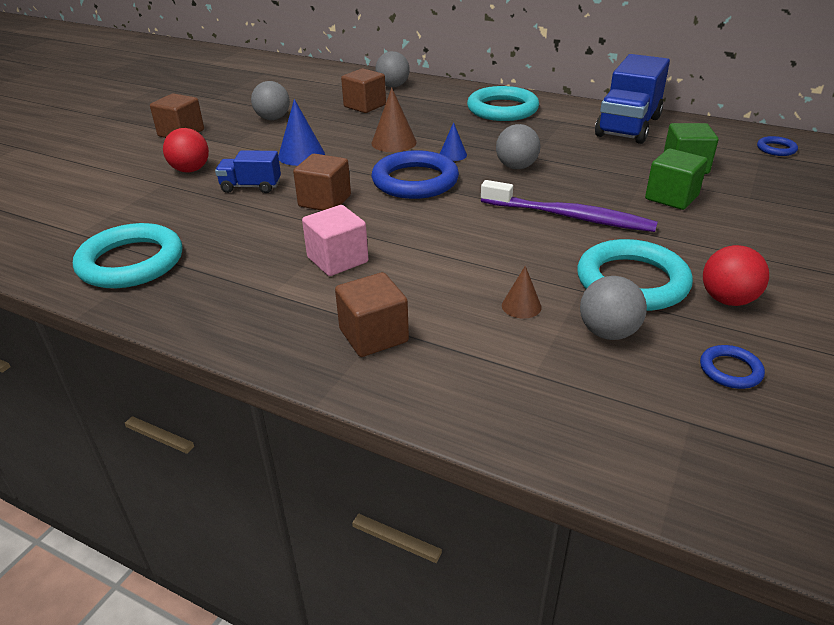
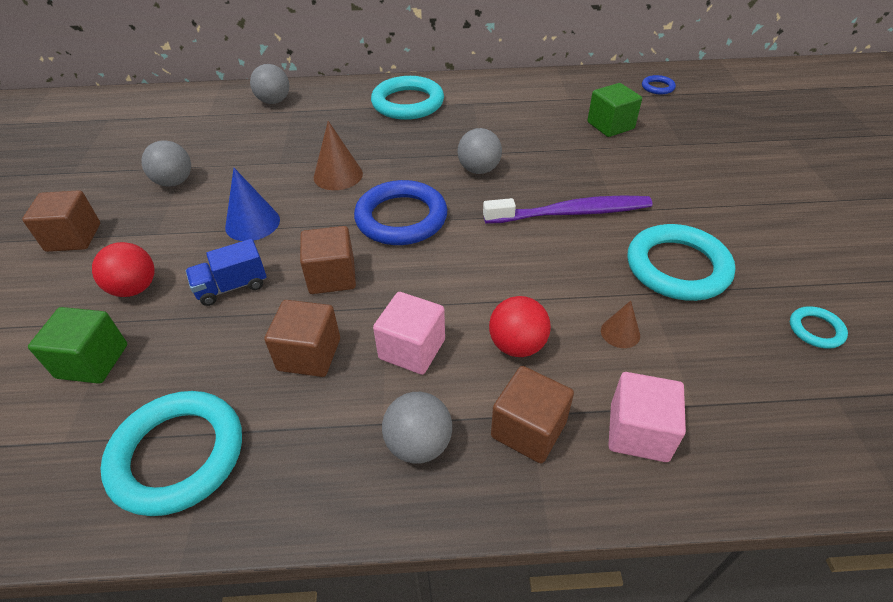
camera: 30 degrees left, 10 degrees up
brown cube [341,68,386,113] -> brown cube moved to [264,300,340,377]
blue cone [440,122,467,161] -> none
grey ball [580,276,647,340] -> grey ball moved to [382,392,452,464]
blue truck [595,54,670,144] -> none
green cube [645,148,708,210] -> green cube moved to [28,307,127,384]
blue ring [700,345,765,389] -> turquoise ring [790,306,848,349]
red ball [703,245,769,306] -> red ball moved to [489,296,551,357]
none -> pink cube [608,372,686,462]

